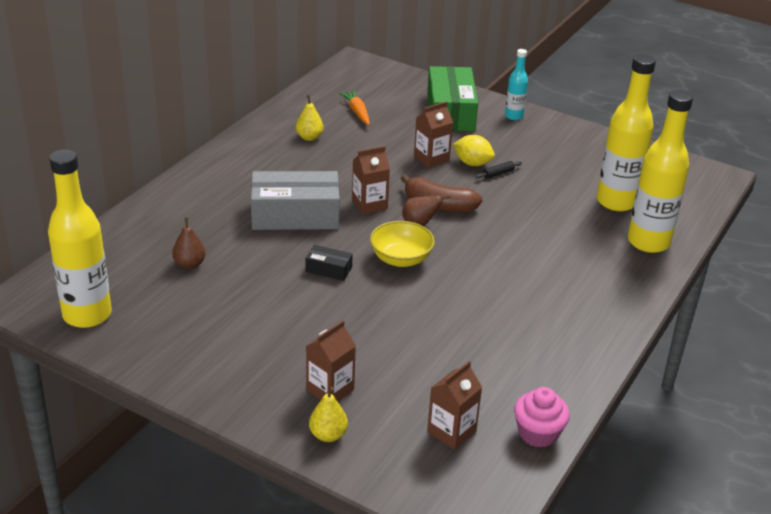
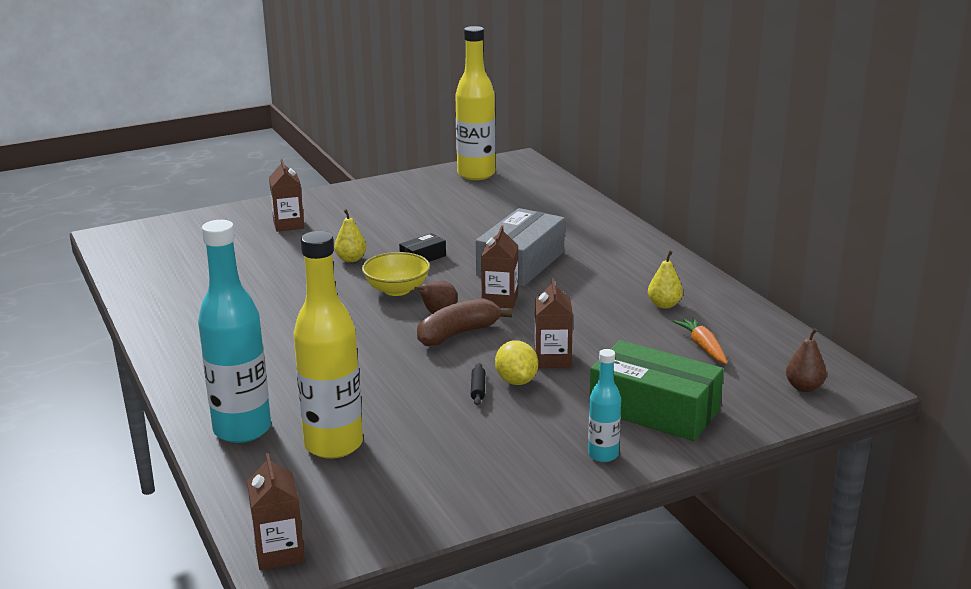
camera: 125 degrees right, 10 degrees down
brown pear [172,217,206,269] -> brown pear moved to [786,328,827,392]
yellow pear [309,387,348,442] -> yellow pear moved to [334,209,367,262]
orange carrot [339,90,370,125] -> orange carrot turned 120 degrees counterclockwise [673,317,727,364]
brown carton [427,361,482,450] -> brown carton moved to [247,453,305,570]
yellow lemon [453,135,495,166] -> yellow lemon turned 75 degrees counterclockwise [495,340,538,385]
pink cupcake [514,387,570,448] -> none
yellow bottle [628,90,693,253] -> turquoise bottle [198,220,271,443]

